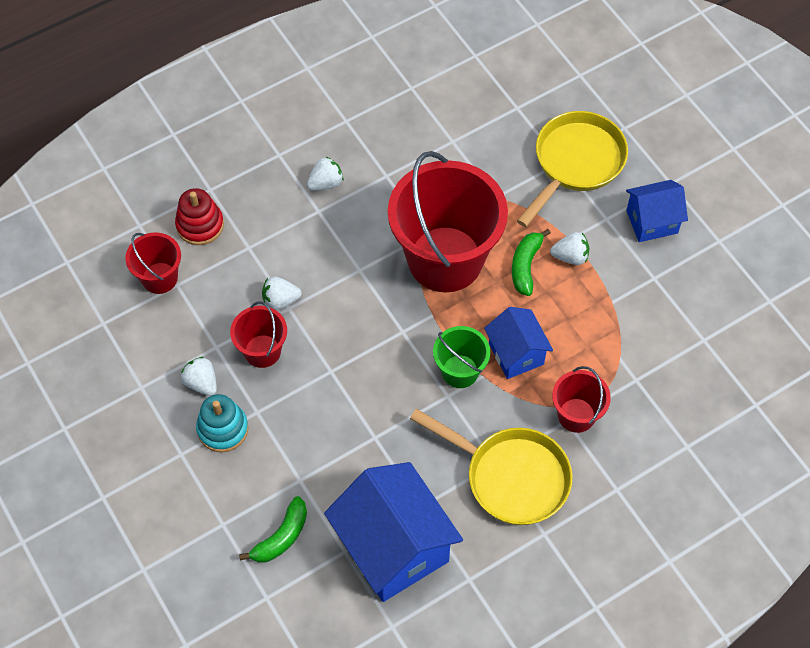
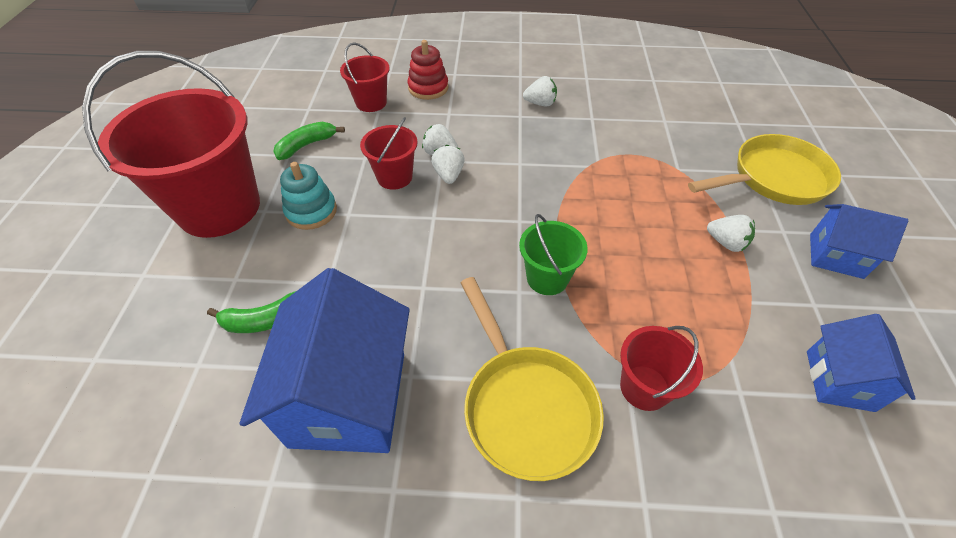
camera: 35 degrees right, 10 degrees down
white strawberry [181,357,217,396] -> white strawberry moved to [431,145,465,184]
red bucket [388,151,508,292] -> red bucket moved to [82,51,260,238]
blue house [484,307,553,379] -> blue house moved to [807,314,916,412]
green banana [512,229,551,296] -> green banana moved to [273,122,345,160]

